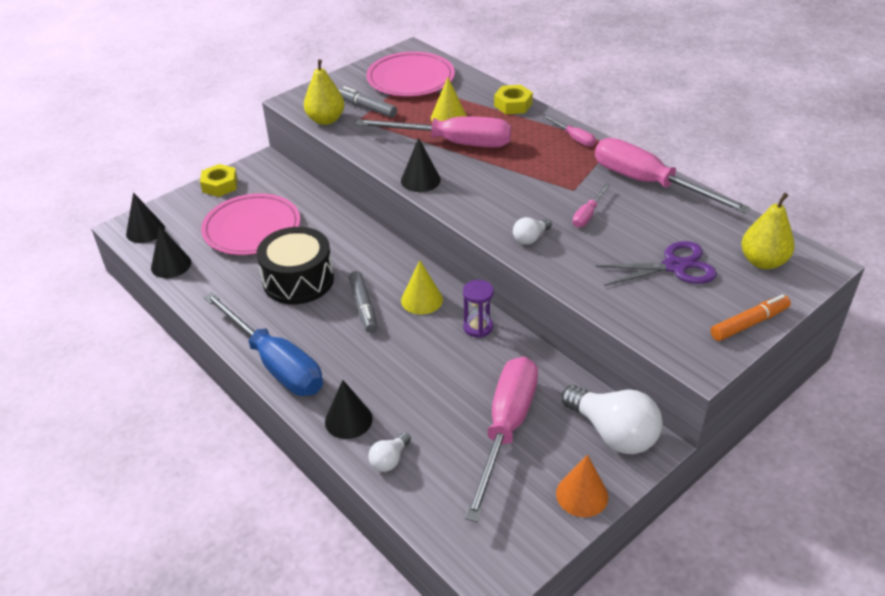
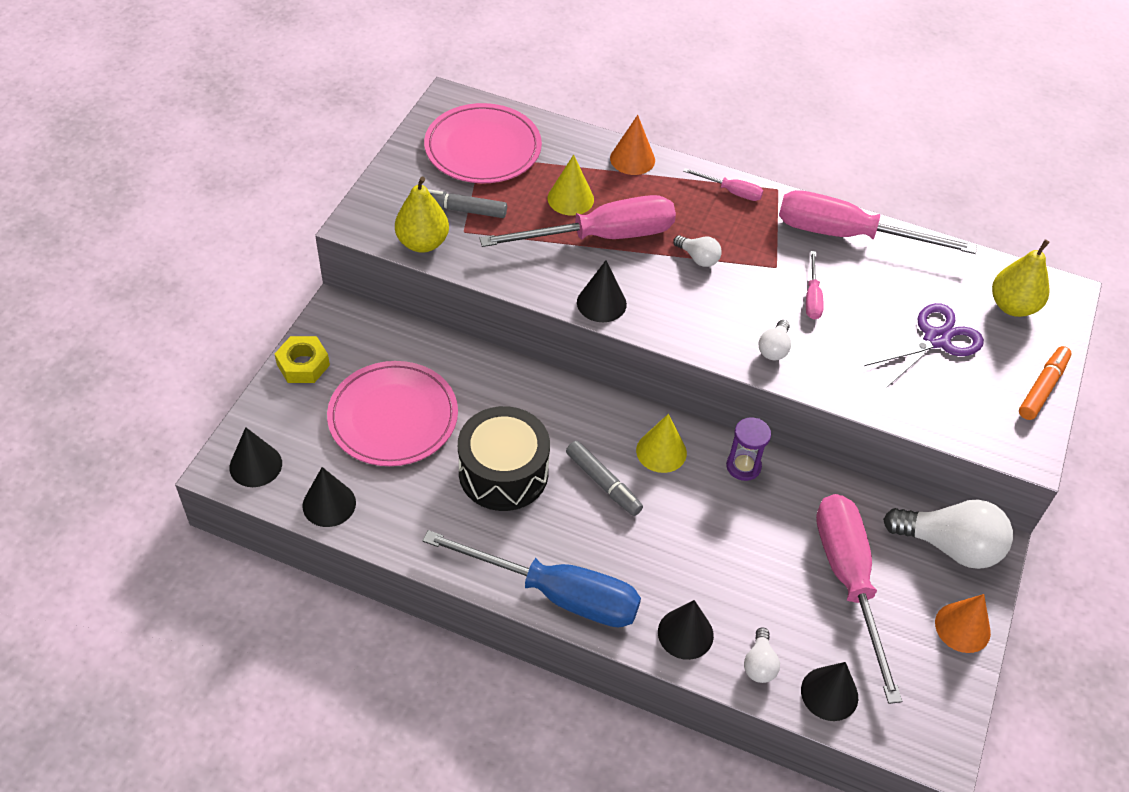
camera: 30 degrees left, 10 degrees up
yellow nut [494,85,533,114] -> orange cone [610,115,655,175]
none -> white light bulb [673,235,722,267]
none -> black cone [801,662,858,721]

